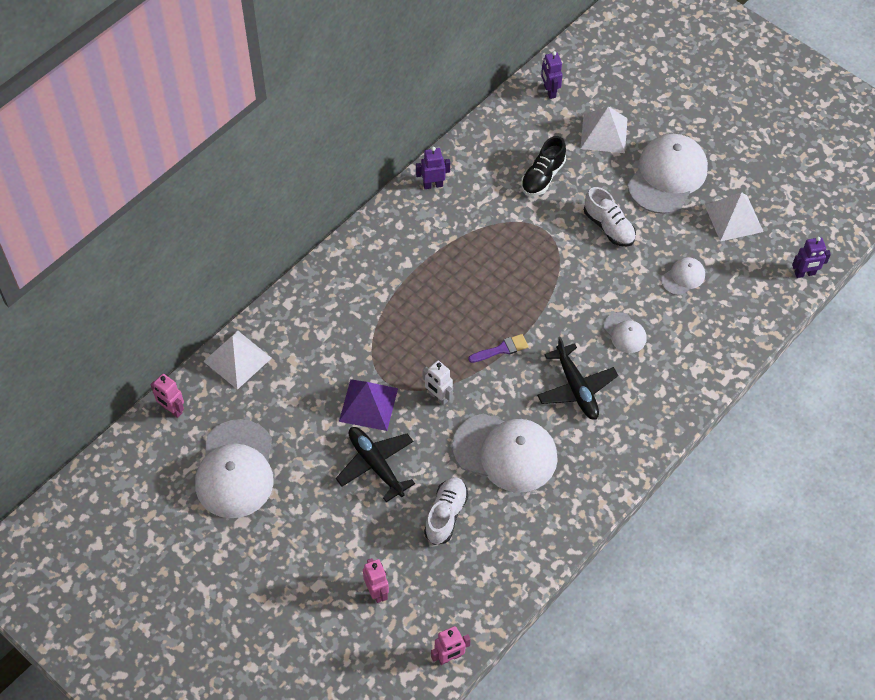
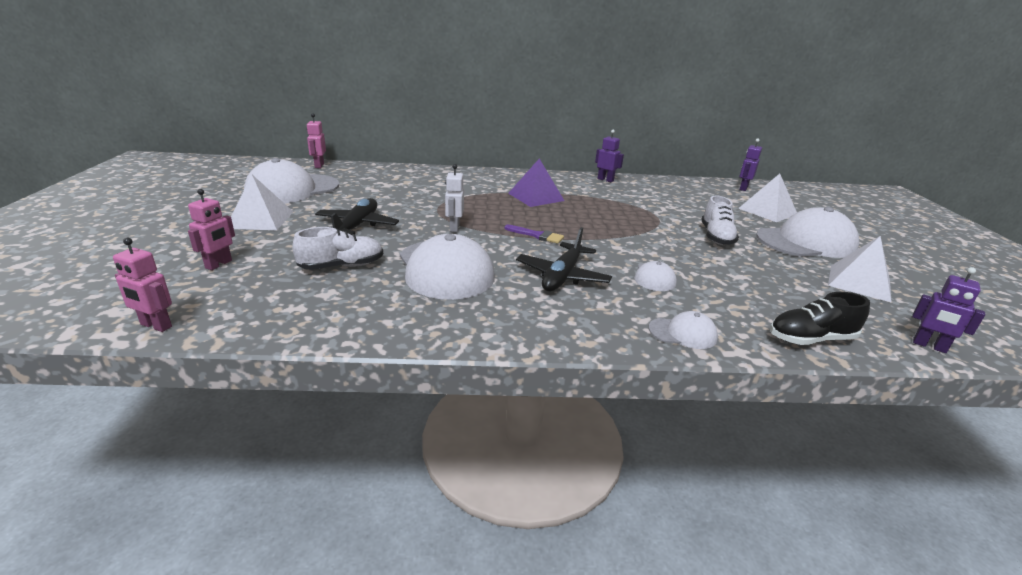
camera: 45 degrees right, 30 degrees down
white pyramid [203,331,271,390] -> white pyramid moved to [231,175,293,230]
purple pyramid [339,379,398,431] -> purple pyramid moved to [508,159,564,207]
black shoe [521,136,566,196] -> black shoe moved to [770,292,870,345]
white cap [661,257,705,296] -> white cap moved to [649,311,718,349]

